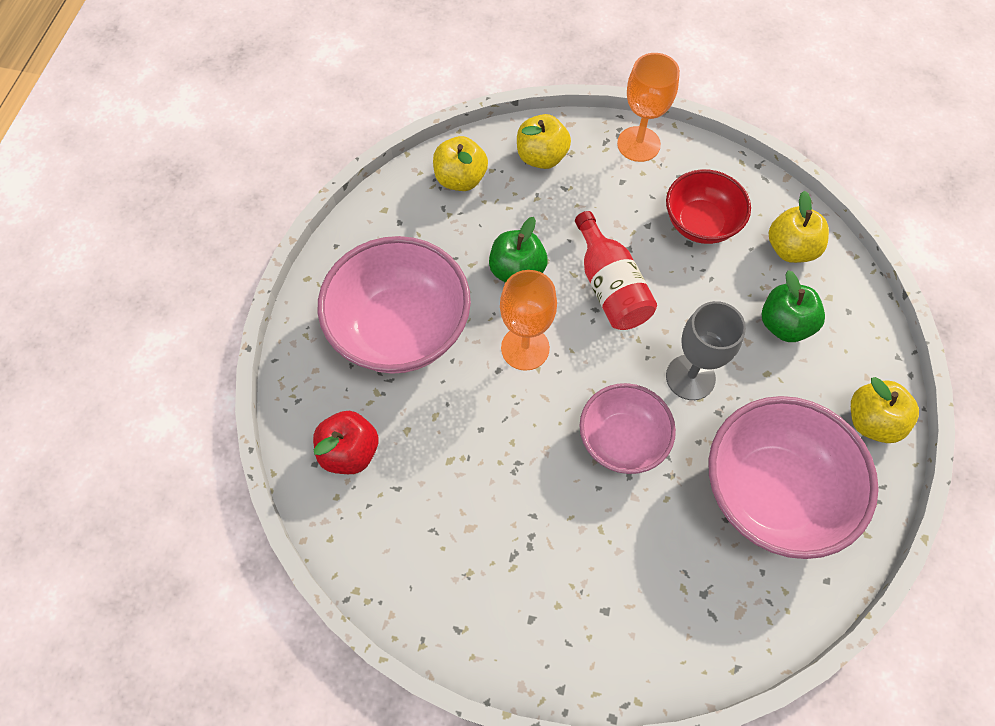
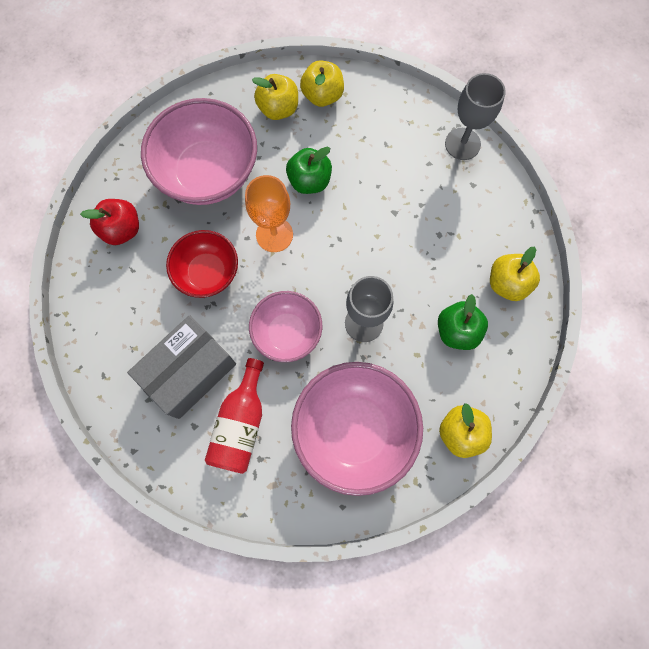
camera: 35 degrees right, 10 degrees up
yellow apple [517,114,571,169] -> yellow apple moved to [252,74,298,120]
red bottle [575,211,657,330] -> red bottle moved to [205,358,264,474]
orange goblet [617,53,680,162] -> grey goblet [445,73,506,160]
red bowl [666,169,751,244] -> red bowl moved to [166,230,238,298]
none -> grey box [127,315,236,419]

